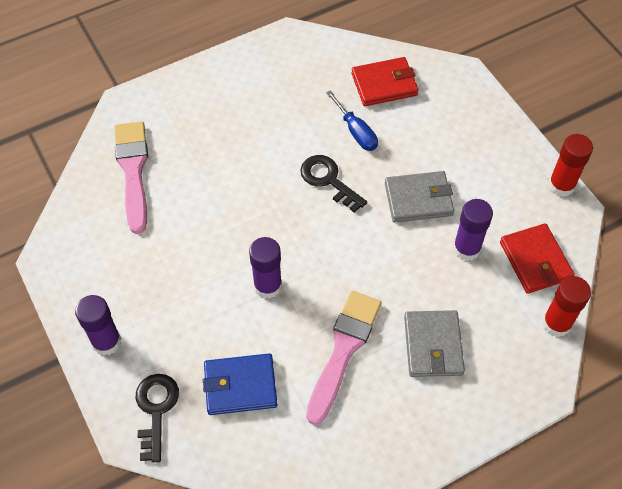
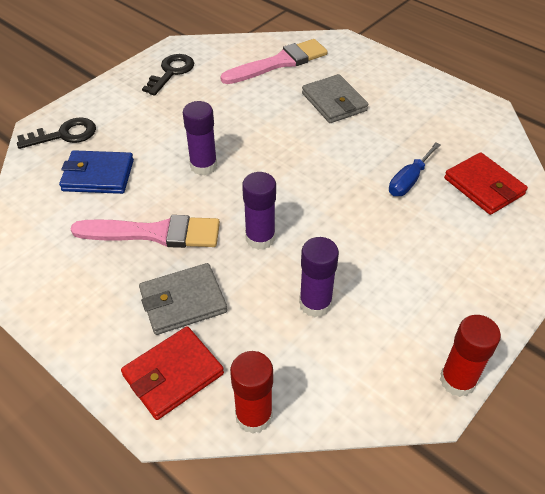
camera: 70 degrees right, 10 degrees down
purple glue stick [75,295,121,356] -> purple glue stick moved to [242,172,276,250]
blue wallet [203,353,277,415] -> blue wallet turned 60 degrees counterclockwise [59,150,134,194]
black key [300,155,367,213] -> black key moved to [142,54,194,96]
grey wallet [385,171,454,222] -> grey wallet moved to [302,74,368,123]
red wallet [500,223,574,294] -> red wallet moved to [121,326,224,420]

